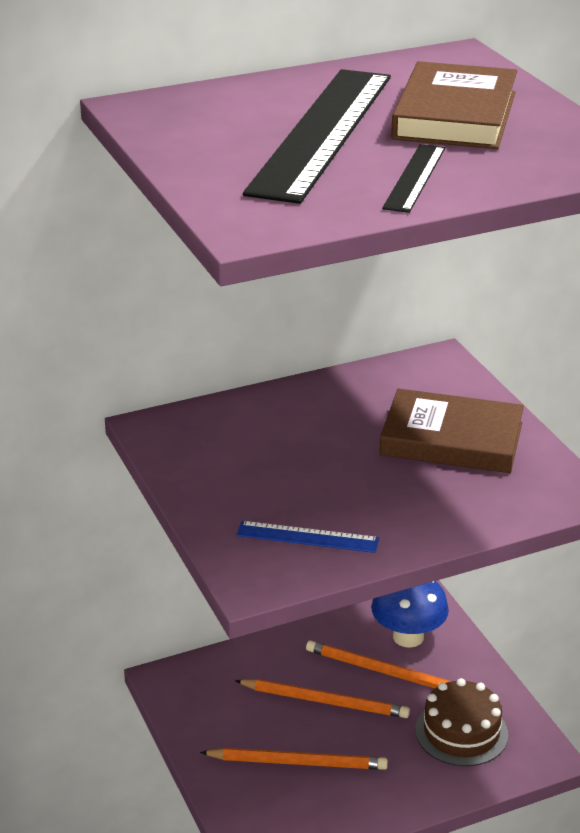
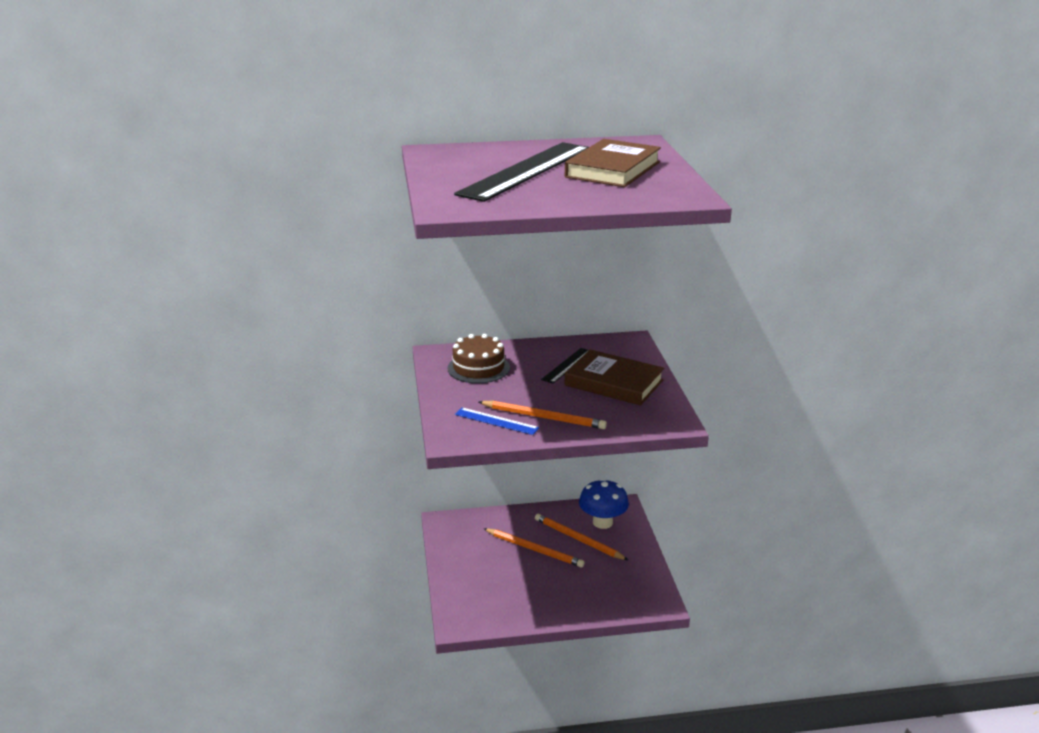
camera: 15 degrees right, 5 degrees down
orange pencil [200,748,388,770] -> orange pencil moved to [479,401,607,429]
black ruler [382,144,445,213] -> black ruler moved to [541,348,589,383]
brown cake [415,678,508,766] -> brown cake moved to [448,334,510,383]

